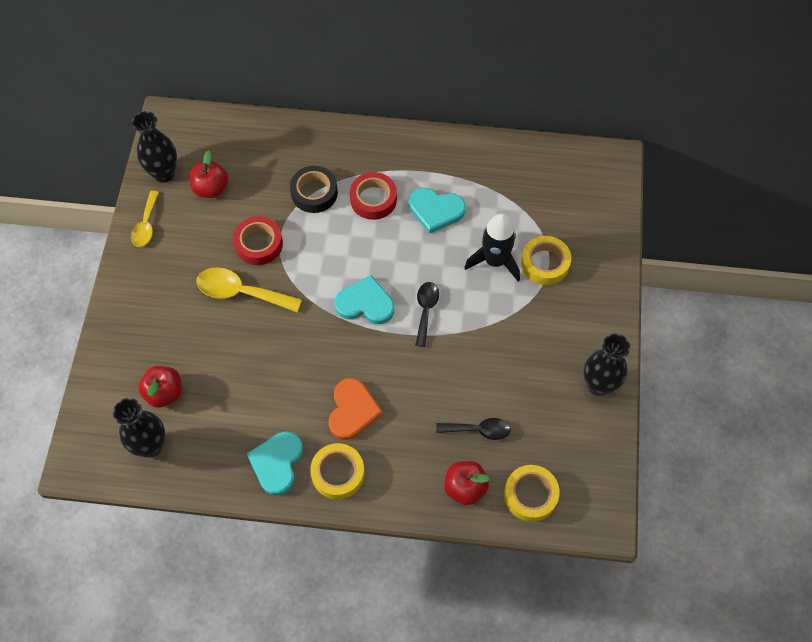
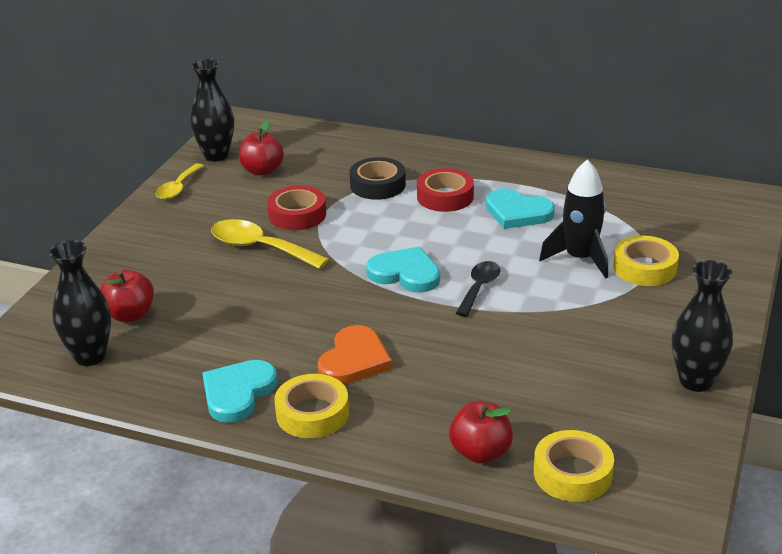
camera: 15 degrees right, 30 degrees down
black spoon [436,418,511,440] -> none

